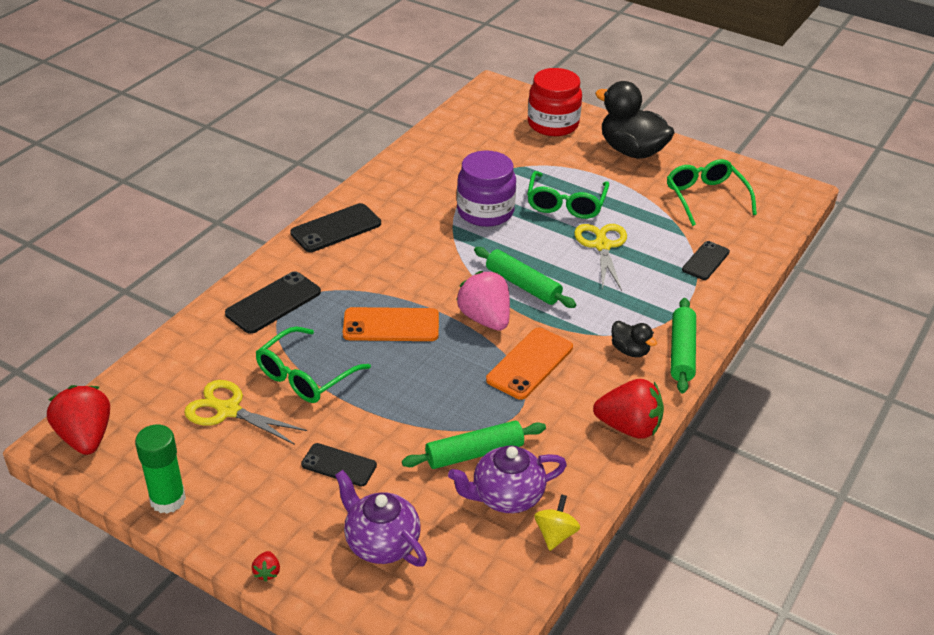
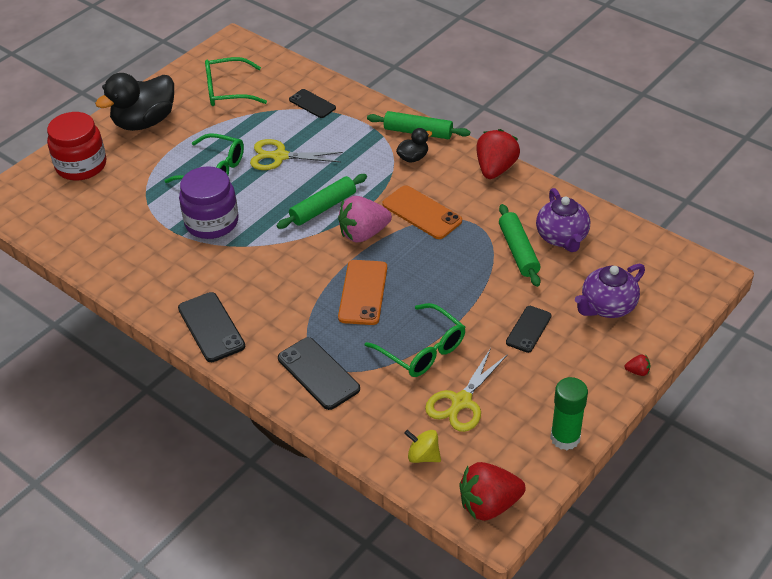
camera: 80 degrees left, 5 degrees up
yellow spinning top [534,494,580,551] -> yellow spinning top moved to [404,430,441,463]

